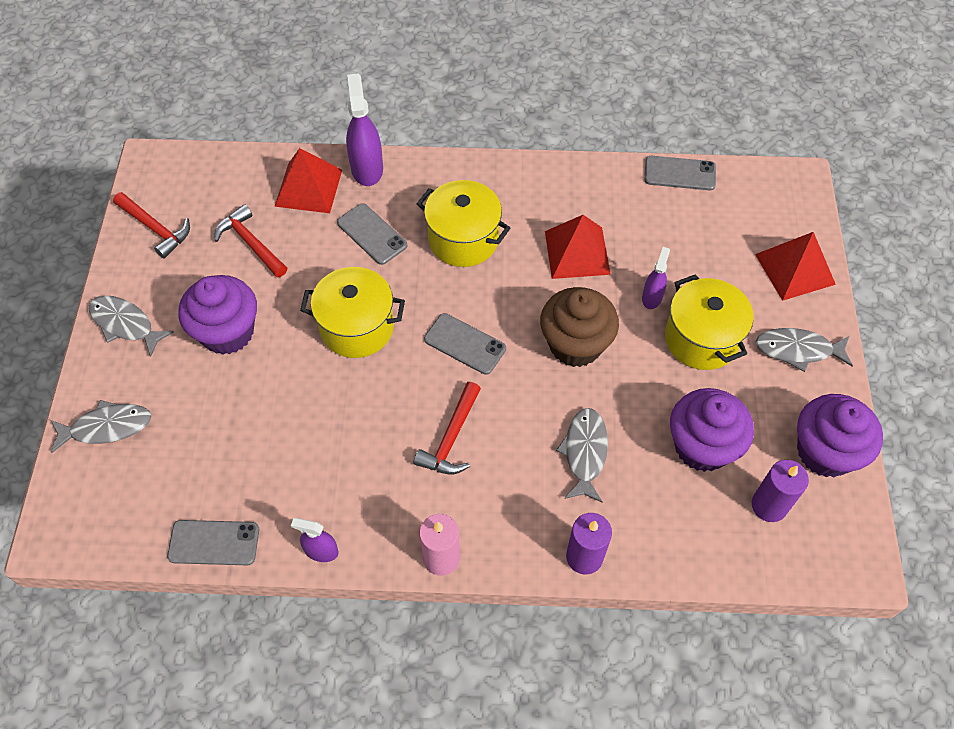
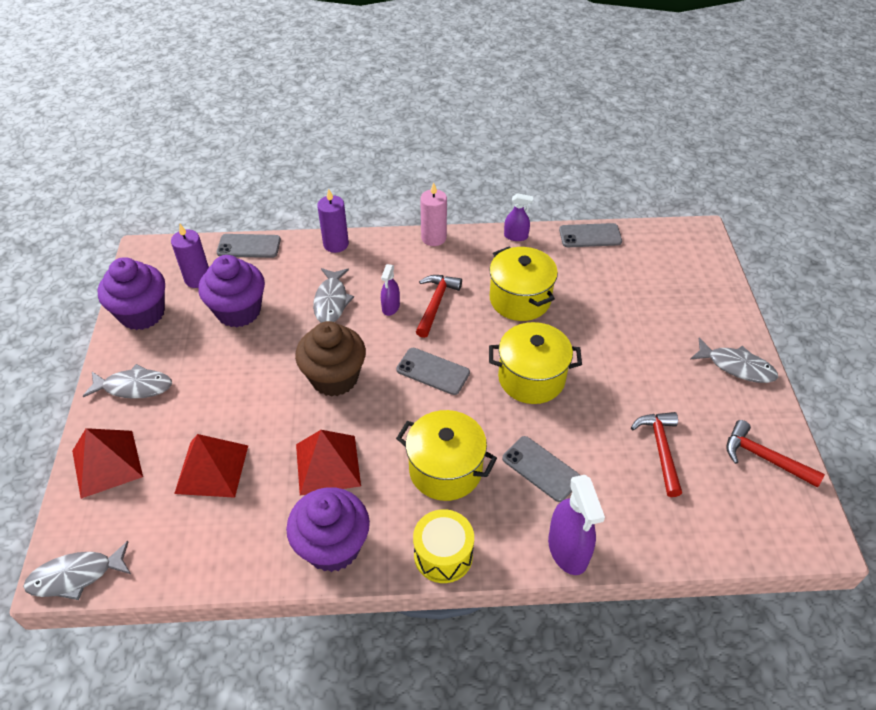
camera: 175 degrees right, 10 degrees down
grey fish [51,400,151,453] -> grey fish moved to [23,541,131,600]
purple cupcake [178,275,257,355] -> purple cupcake moved to [286,487,370,572]
red hammer [214,204,287,278] -> red hammer turned 135 degrees counterclockwise [631,412,682,497]
red pyramid [274,148,342,213] -> red pyramid moved to [174,434,248,498]
purple spray bottle [642,247,670,309] -> purple spray bottle moved to [381,264,400,316]
grey phone [645,156,716,190] -> grey phone moved to [217,234,281,258]
yellow pot [665,274,754,370] -> yellow pot moved to [489,246,558,321]
none -> yellow drum [413,509,474,583]

